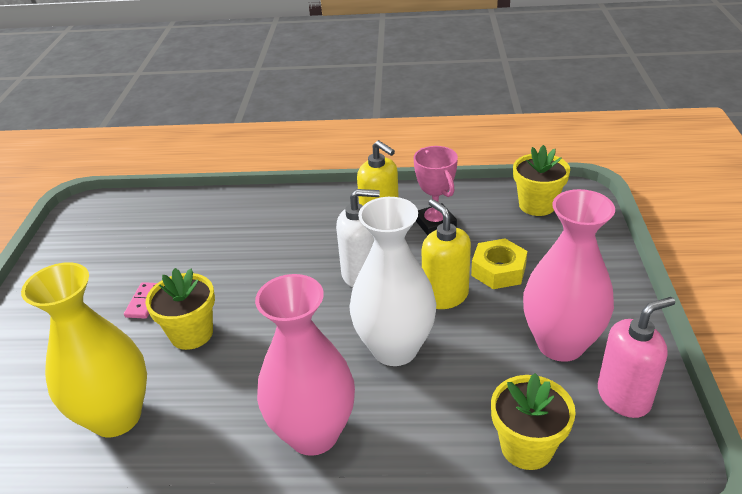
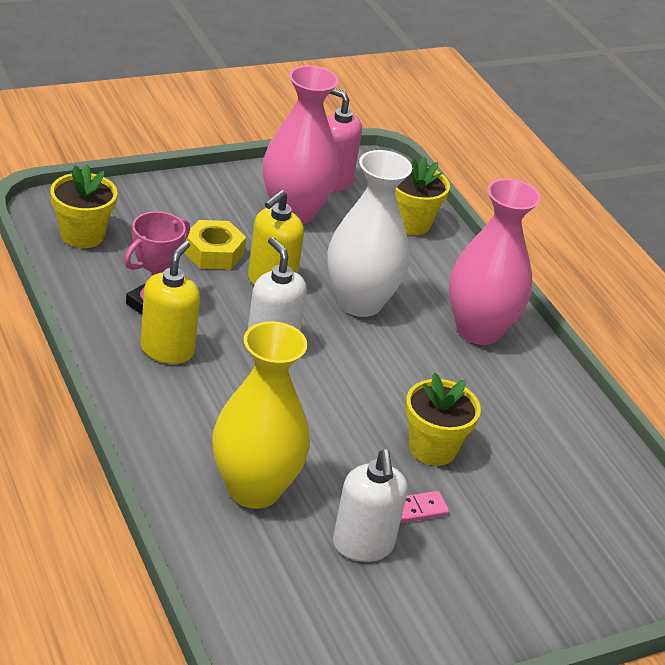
camera: 125 degrees left, 0 degrees up
yellow vase [21,262,147,437] -> yellow vase moved to [212,321,310,509]
none -> white soap dispenser [333,450,408,562]

